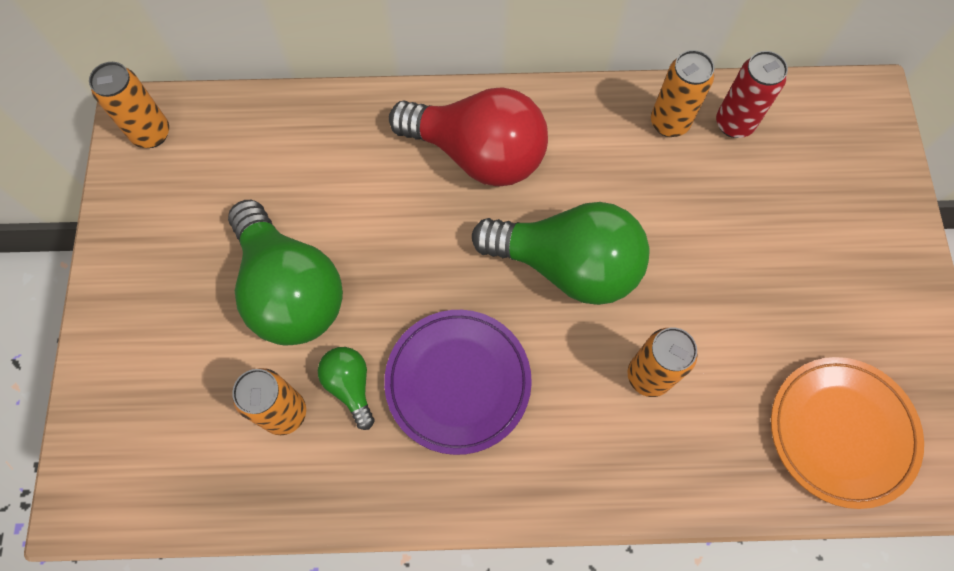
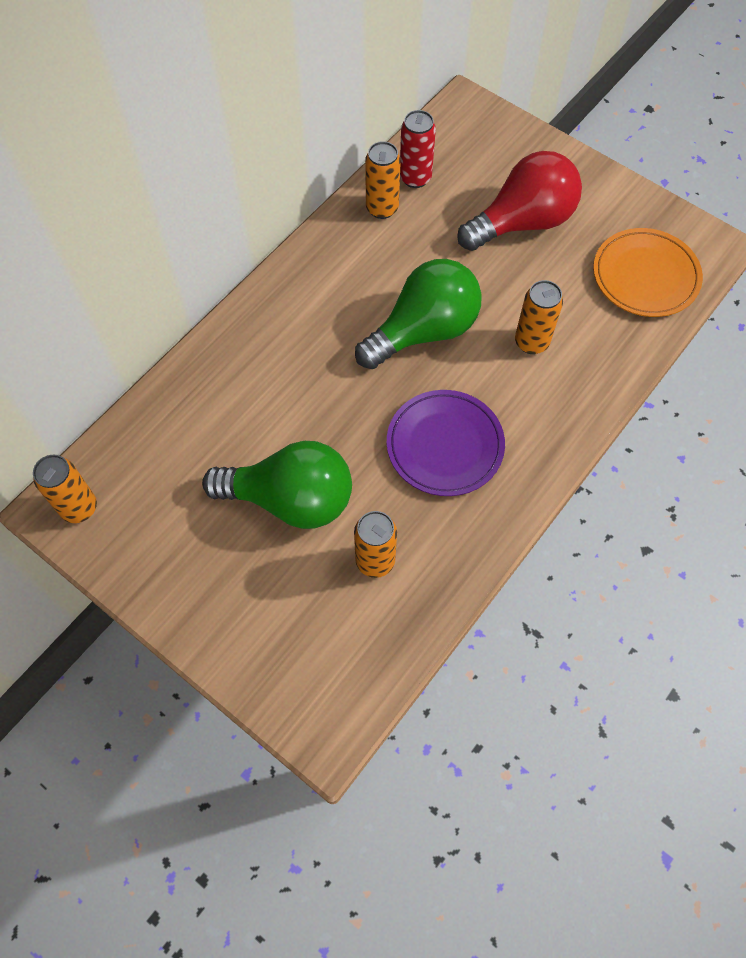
camera: 50 degrees left, 5 degrees down
green light bulb [318,347,375,430] -> none
red light bulb [389,87,548,186] -> red light bulb moved to [457,151,582,251]

